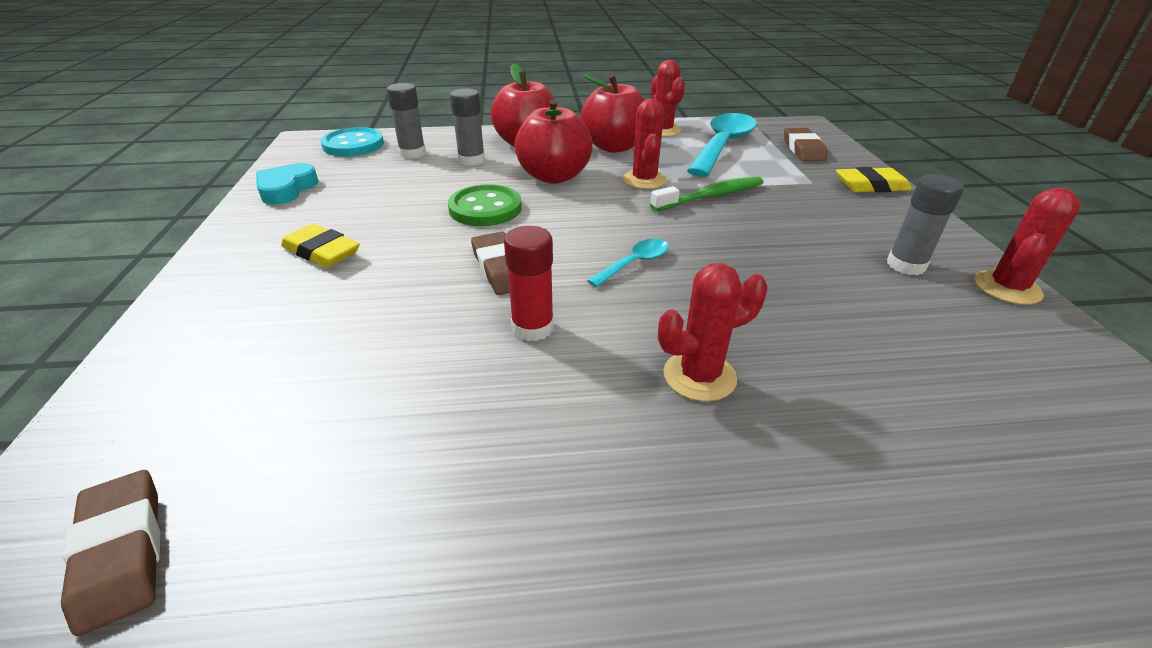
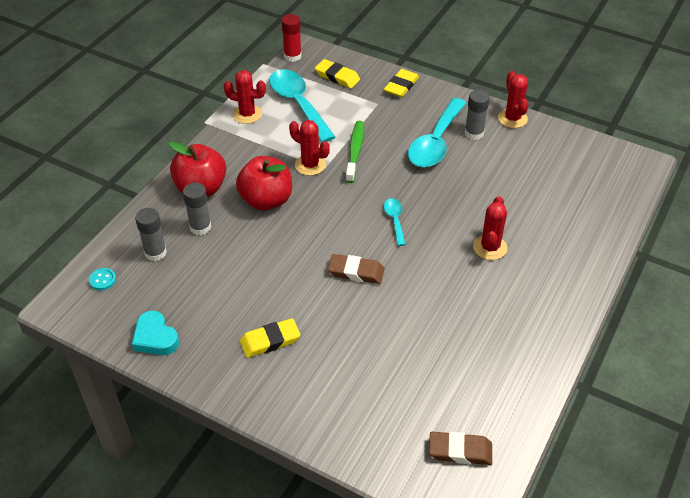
camera: 55 degrees left, 10 degrees up
turquoise button [321,127,384,157] -> turquoise button [89,268,116,290], size x0.50
green button [448,184,522,226] -> none
red glue stick [504,226,554,341] -> red glue stick moved to [281,14,302,62]
red apple [581,75,645,153] -> none
brown eraser [784,128,827,161] -> yellow eraser [315,59,360,88]
none -> turquoise spoon [408,98,466,168]

